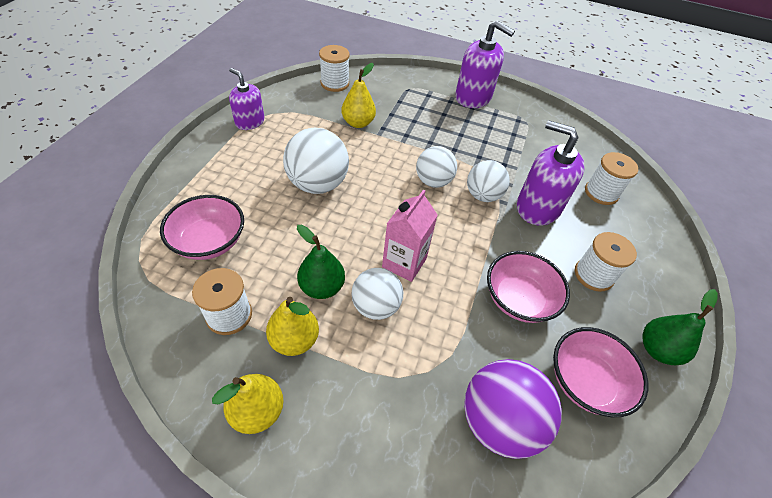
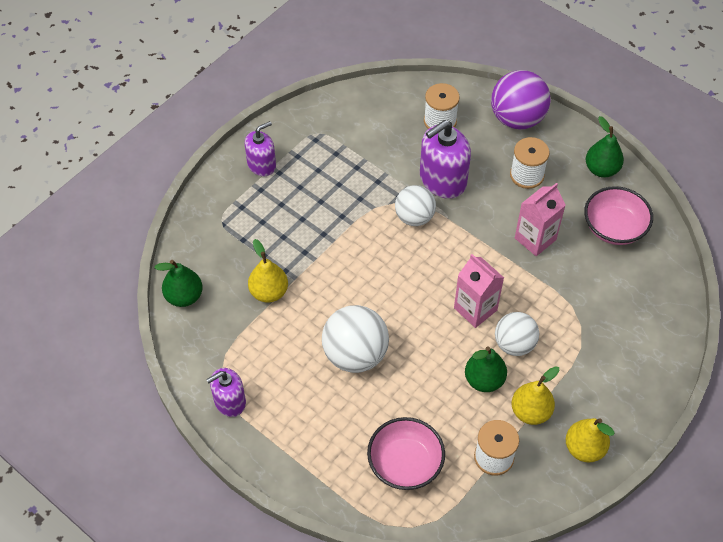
camera: 65 degrees left, 5 degrees up
white spool [319,45,350,92] -> green pear [154,260,203,307]
white ball [416,146,457,188] -> none
purple soap dispenser [455,20,515,108] -> purple soap dispenser [245,121,276,176], size x0.63
purple ball [464,359,562,459] -> purple ball moved to [491,70,551,129]
pink bowl [487,251,570,323] -> pink carton [515,183,565,256]

